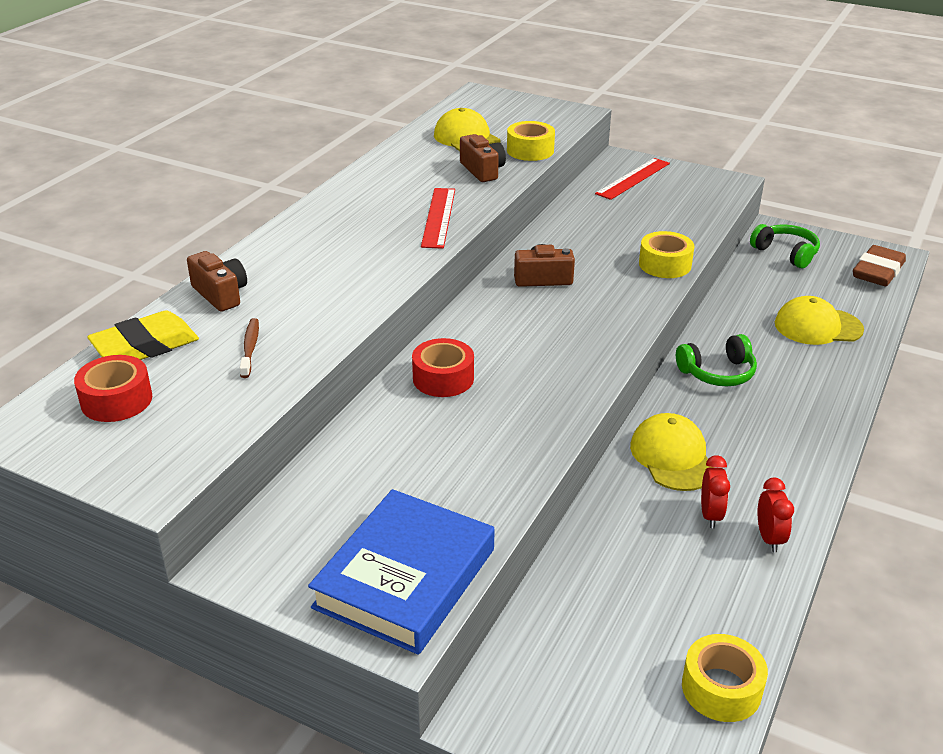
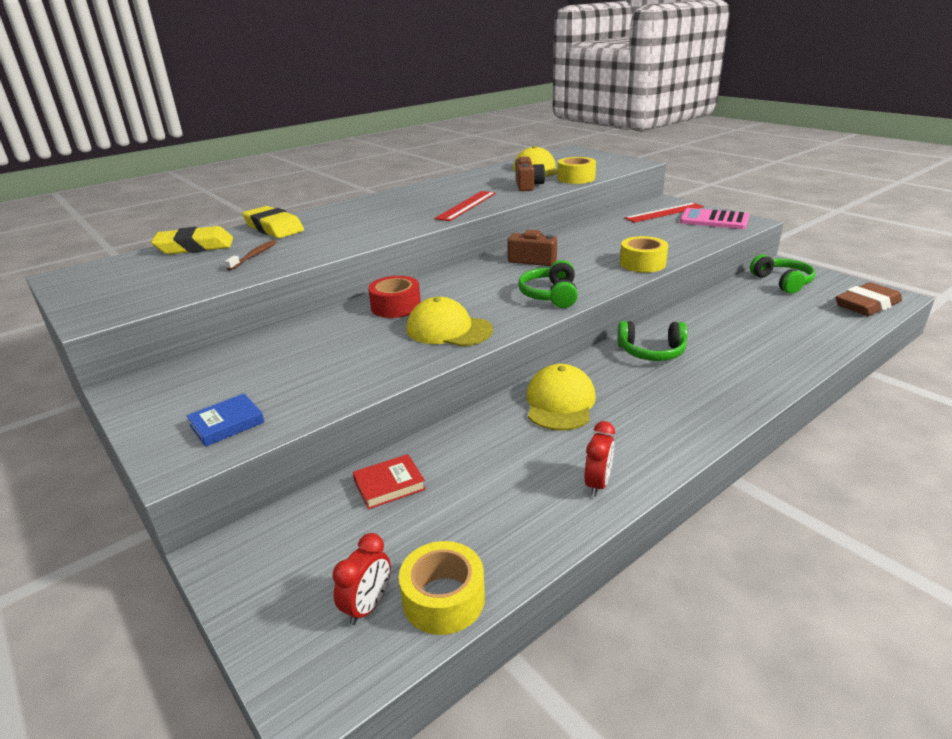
camera: 25 degrees right, 5 degrees down
red tape [74,355,152,422] -> none
brown camera [187,251,247,312] -> yellow eraser [242,206,304,238]
blue book [308,489,495,655] -> blue book [186,394,264,447], size x0.44
red clock [701,455,730,528] -> red clock moved to [332,533,391,625]
yellow cap [775,296,864,345] -> yellow cap moved to [406,297,493,347]
none -> red book [353,454,426,509]
none -> green headphones [518,260,578,308]
none -> pink calculator [680,208,749,229]

